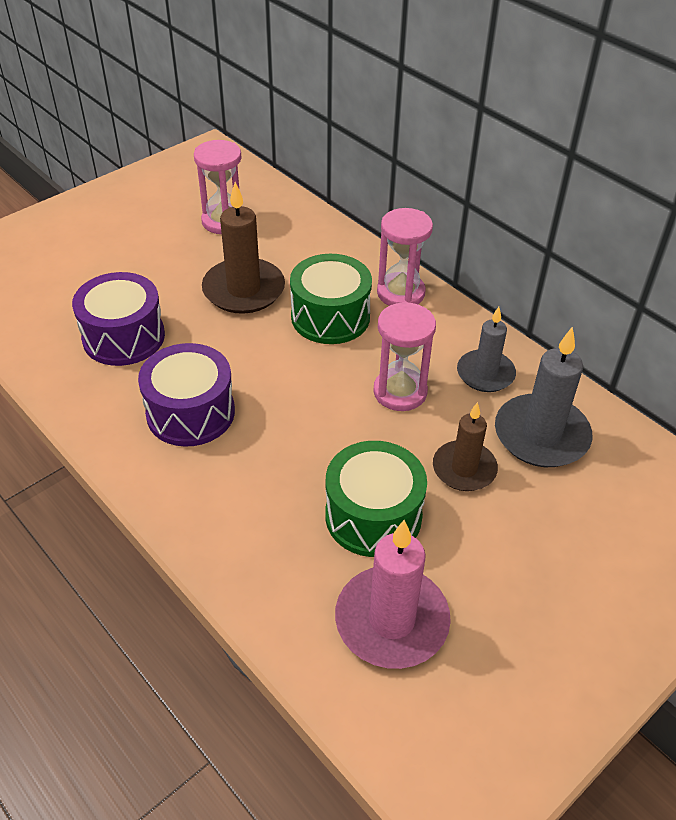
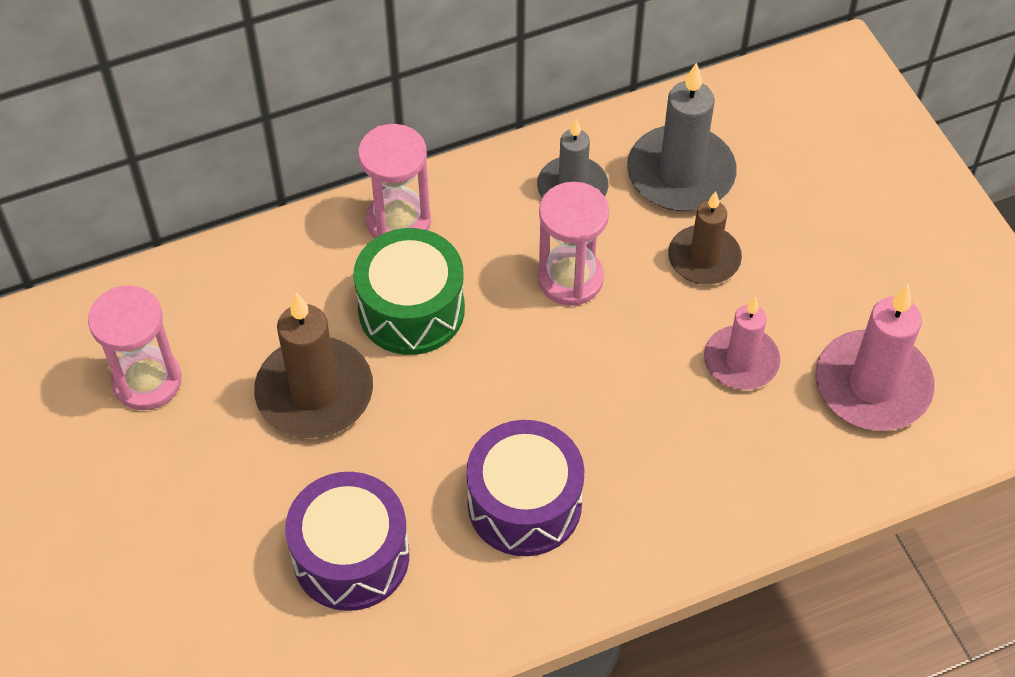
camera: 70 degrees left, 10 degrees up
green drum [325,441,427,557] -> pink candle [704,297,780,390]

